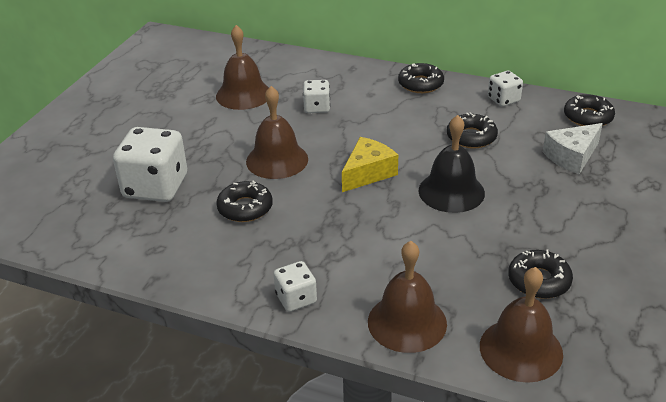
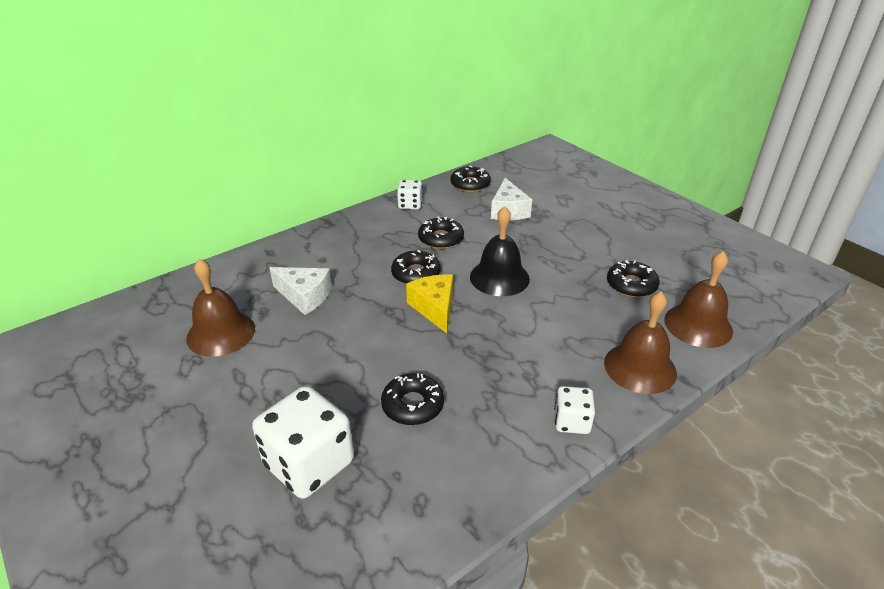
camera: 60 degrees left, 0 degrees up
brown bell [246,86,308,179] -> none
white dice [303,80,330,113] -> white cheese [269,267,332,315]
black donut [398,63,444,93] -> black donut moved to [391,250,441,284]

